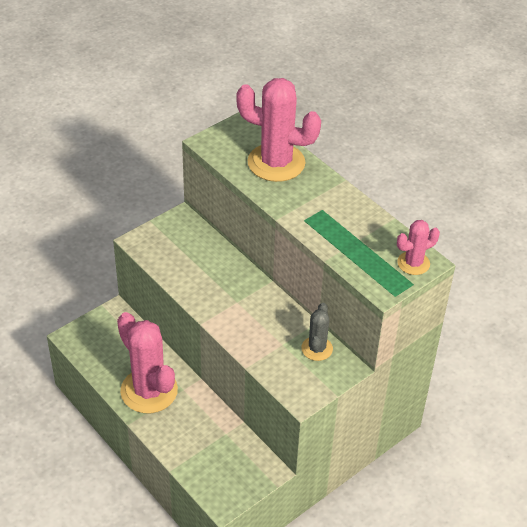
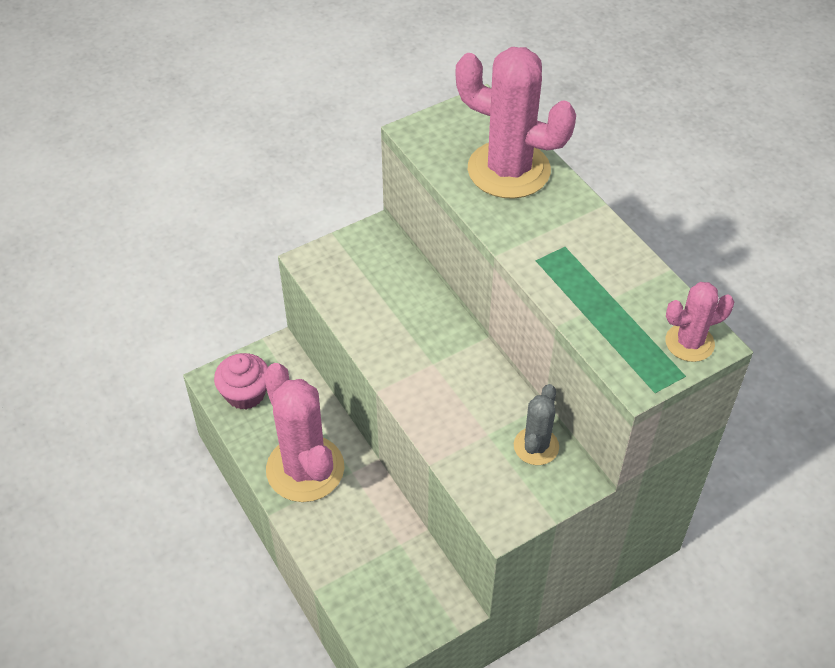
camera: 10 degrees right, 5 degrees up
none -> pink cupcake [214,353,268,409]

